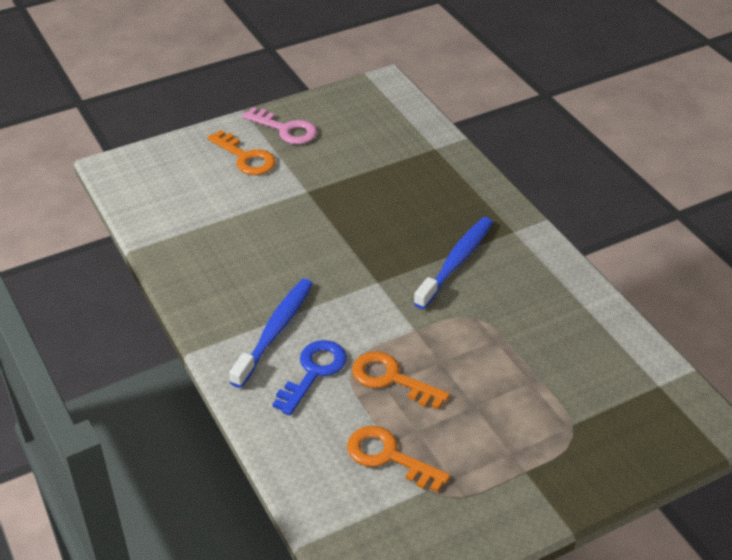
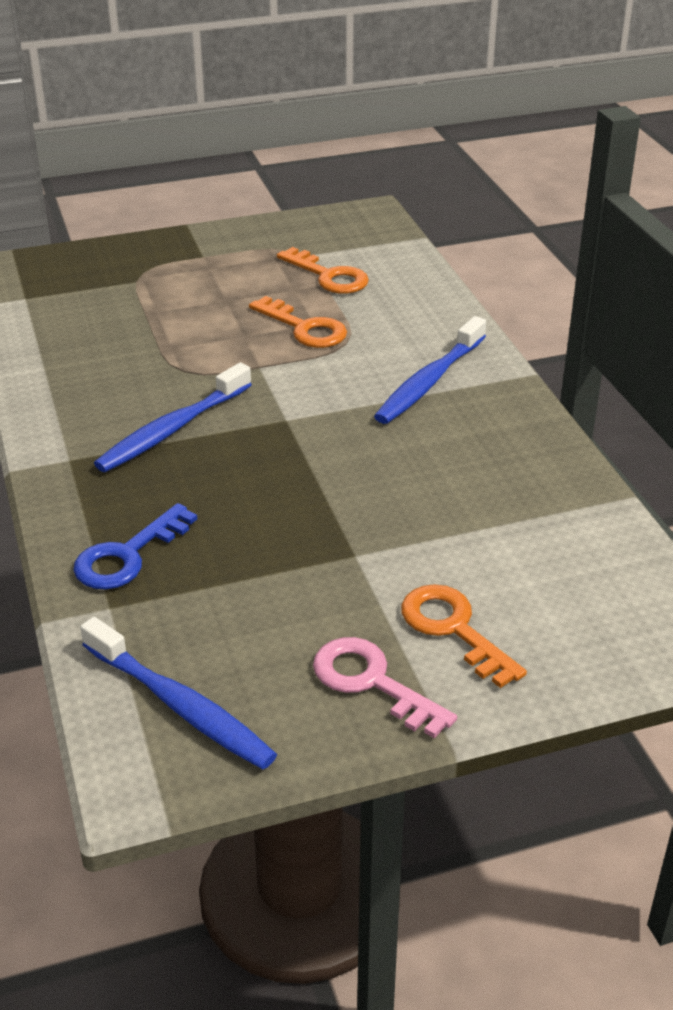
camera: 170 degrees left, 5 degrees down
blue key [272,340,347,415] -> blue key moved to [73,503,197,590]
none -> blue toothbrush [80,617,277,769]

